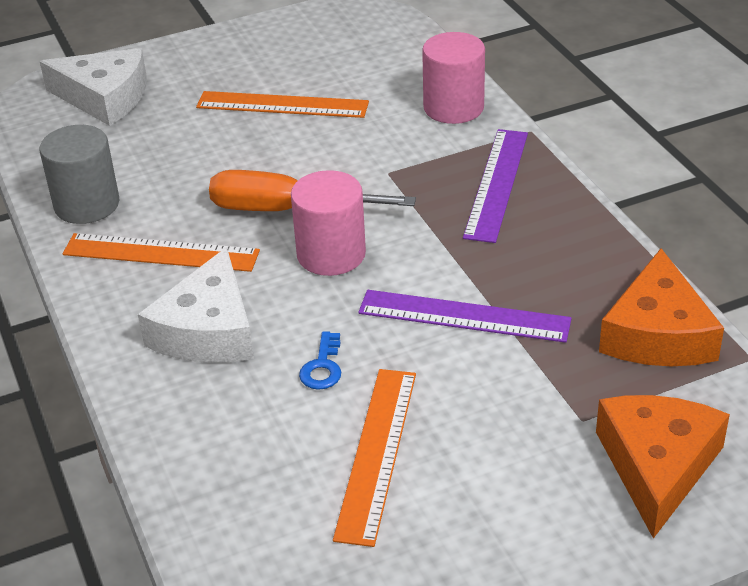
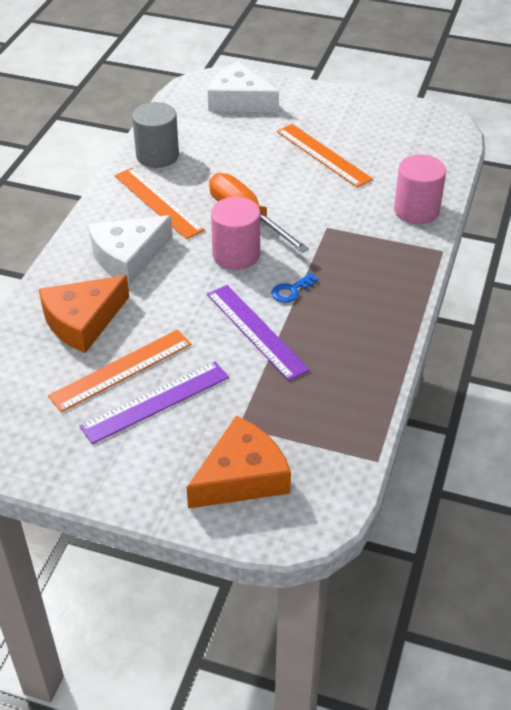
camera: 40 degrees right, 5 degrees up
white cheese [39,48,147,126] -> white cheese turned 150 degrees clockwise [208,62,279,112]
blue key [299,331,341,390] -> blue key moved to [271,273,318,303]
purple ruler [463,129,528,243] -> purple ruler moved to [80,362,229,444]
orange cheese [599,248,724,366] -> orange cheese moved to [39,275,129,353]

